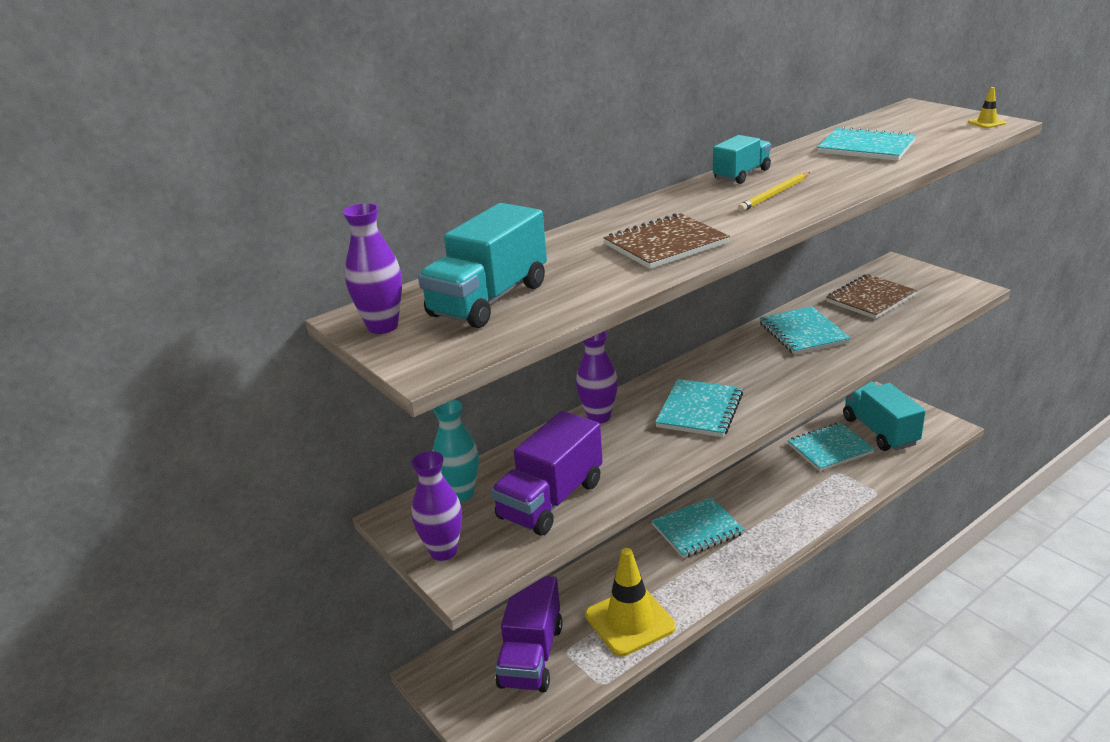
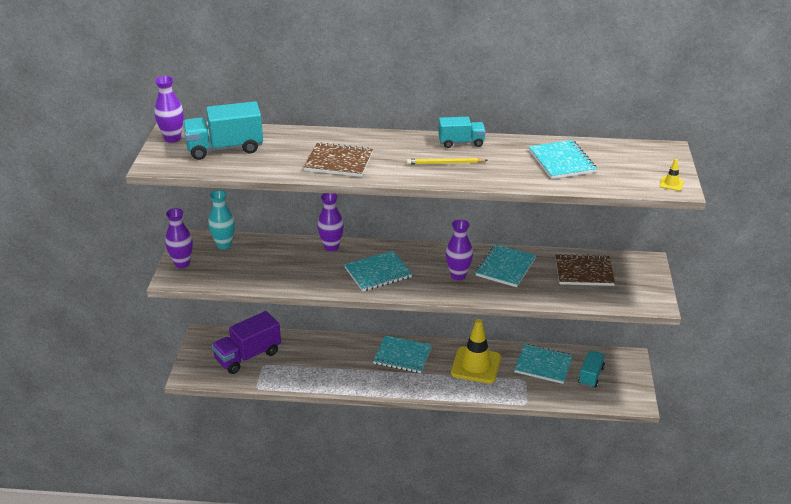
camera: 40 degrees right, 5 degrees up
purple truck [491,411,603,536] -> none
yellow traffic cone [585,548,676,657] -> yellow traffic cone moved to [451,319,501,383]
turquoise truck [843,381,926,451] -> turquoise truck [578,351,605,388], size x0.61
none -> purple vase [446,220,473,280]

